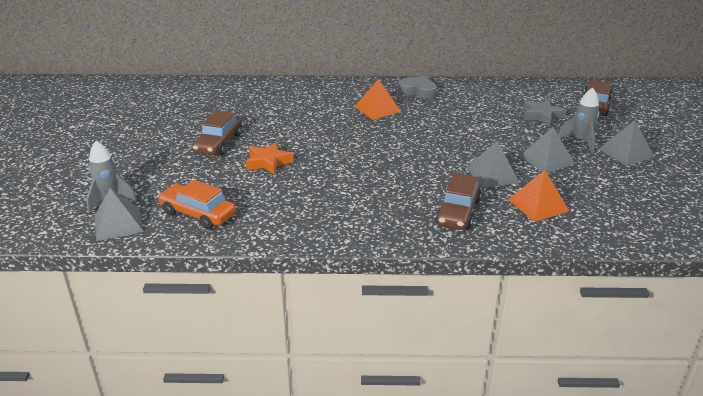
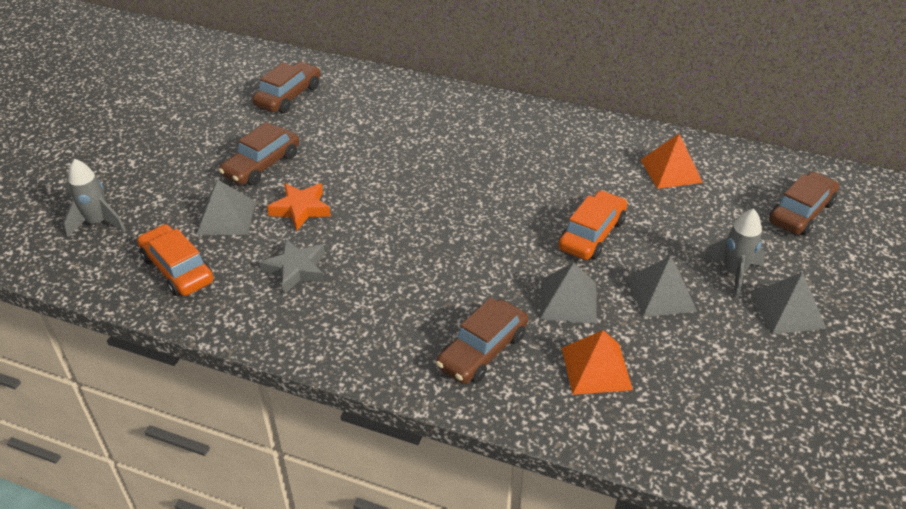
camera: 20 degrees right, 10 degrees up
grey pyramid [94,188,144,241] -> grey pyramid moved to [196,180,256,235]
orange pyramid [355,79,401,120] -> orange pyramid moved to [640,134,703,189]
grey heart [398,76,437,99] -> none
grey star [523,99,566,126] -> grey star moved to [259,238,325,294]
none -> brown car [252,62,321,113]
none -> orange car [559,190,627,260]

